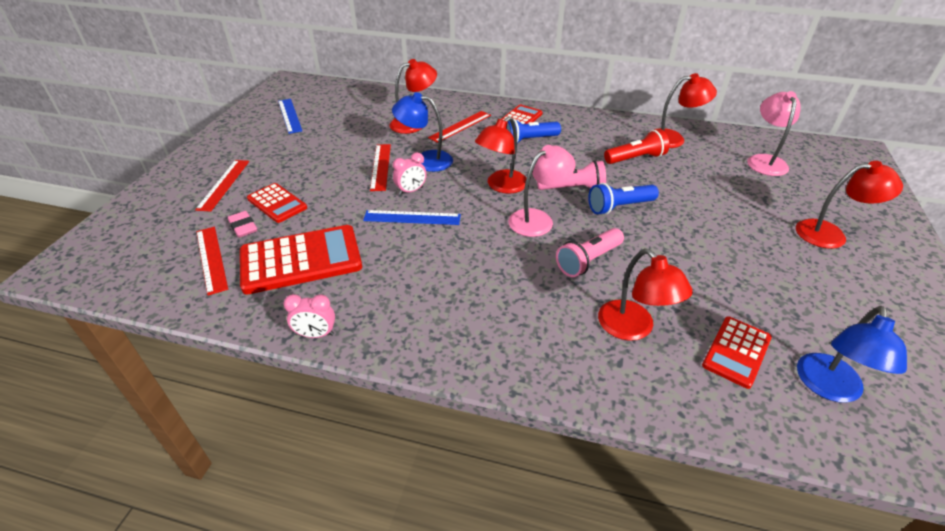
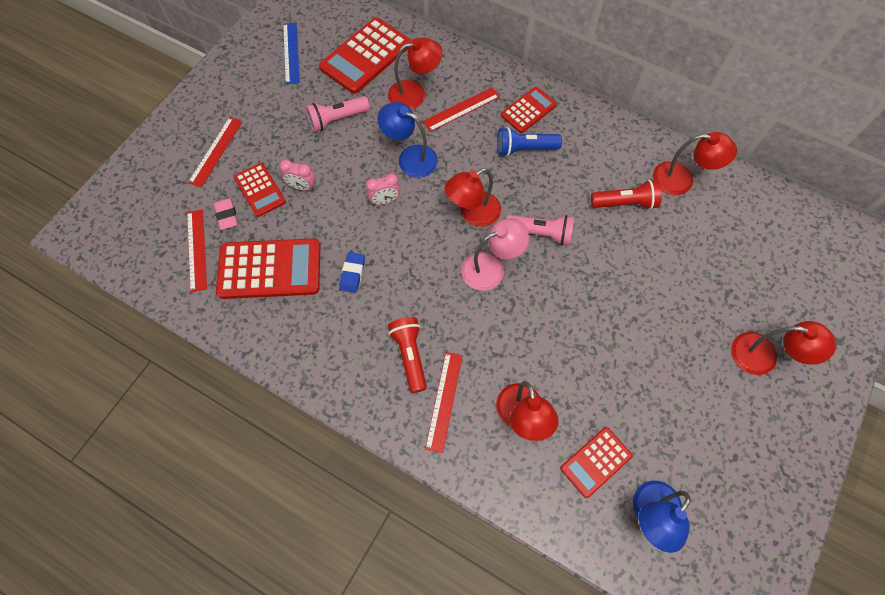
camera: 15 degrees right, 25 degrees up
pink clock [284,294,335,338] -> pink clock moved to [279,159,316,191]
blue ruler [363,210,461,225] -> none
red ruler [370,144,391,191] -> red ruler moved to [425,352,463,453]
pink flashlight [556,228,624,277] -> pink flashlight moved to [306,96,370,132]
blue flashlight [588,183,659,215] -> none
pink lamp [747,91,801,176] -> none
none -> red calculator [319,17,411,94]
none -> blue eraser [339,252,365,293]
none -> red flashlight [388,317,427,393]

